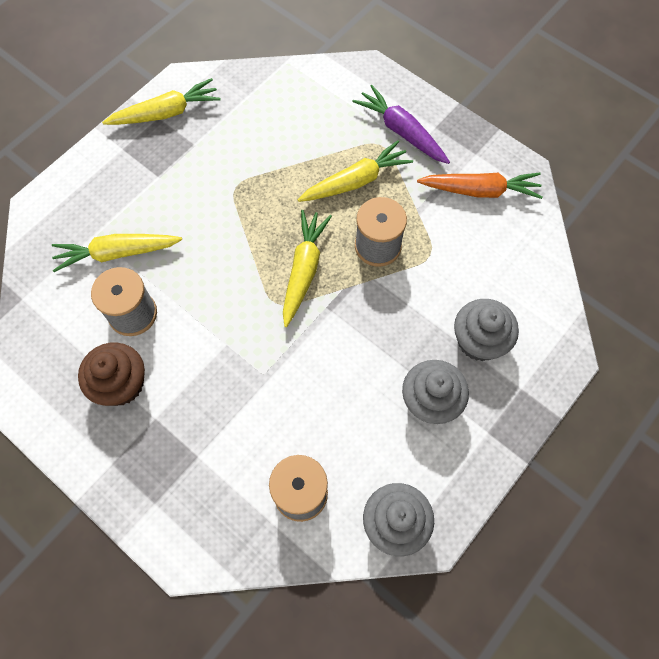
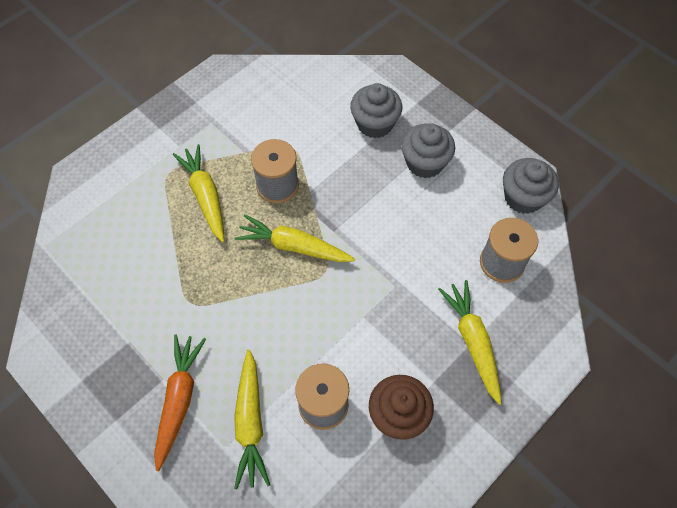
camera: 85 degrees left, 5 degrees down
yellow carrot [102,78,221,125] -> yellow carrot moved to [438,280,502,405]
purple carrot [352,85,450,164] -> none
orange carrot [417,173,543,199] -> orange carrot moved to [154,335,206,471]

